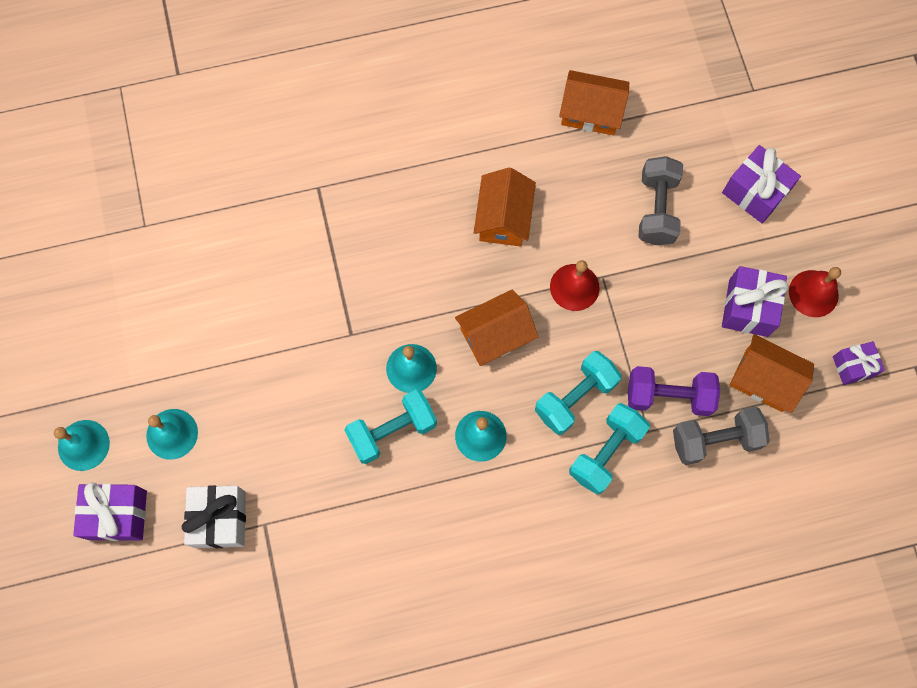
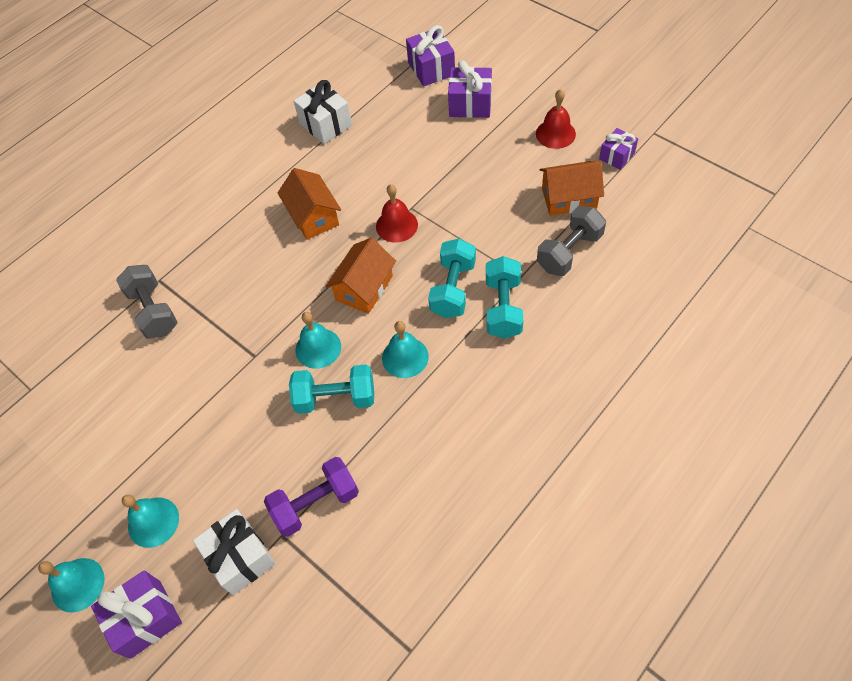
camera: 30 degrees left, 15 degrees down
turquoise dumbbell [344,389,437,464] -> turquoise dumbbell turned 60 degrees clockwise [289,364,374,414]
orange house [559,70,629,135] -> white gift [294,80,352,144]
purple dumbbell [628,366,720,416] -> purple dumbbell moved to [264,457,359,537]
grey dumbbell [639,156,683,245] -> grey dumbbell moved to [116,265,178,339]
purple gift [722,266,789,337] -> purple gift moved to [406,25,455,86]

